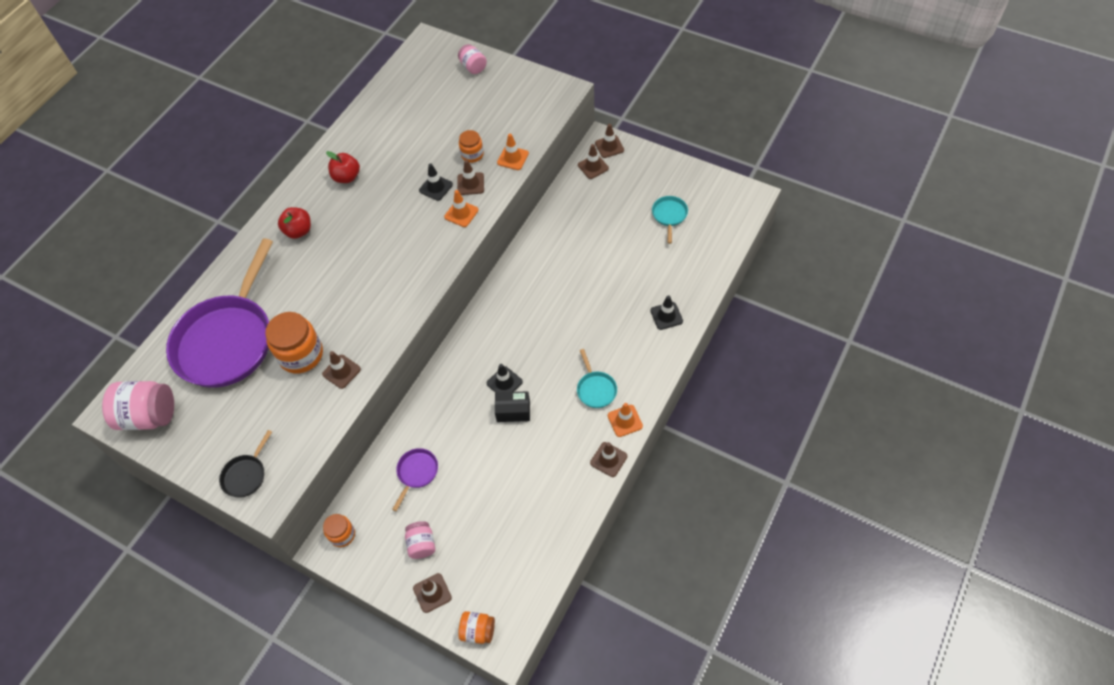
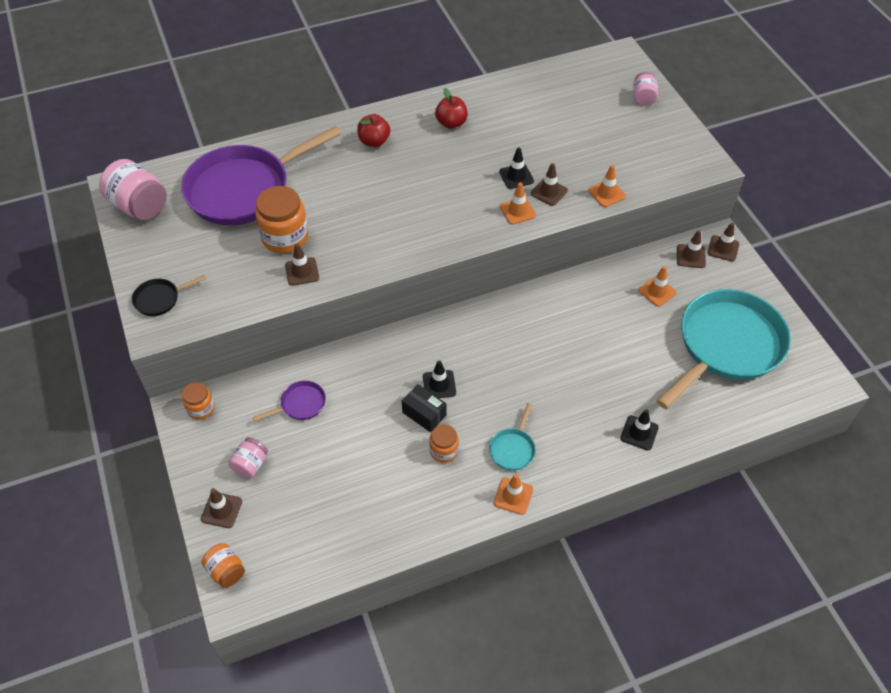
camera: 35 degrees right, 5 degrees down
orange jar [459,130,484,163] -> orange jar moved to [429,424,459,463]
brown traffic cone [590,442,627,477] -> none
turquoise pan [652,196,688,244] -> turquoise pan [657,289,791,409], size x2.49
none -> orange traffic cone [639,266,676,307]

